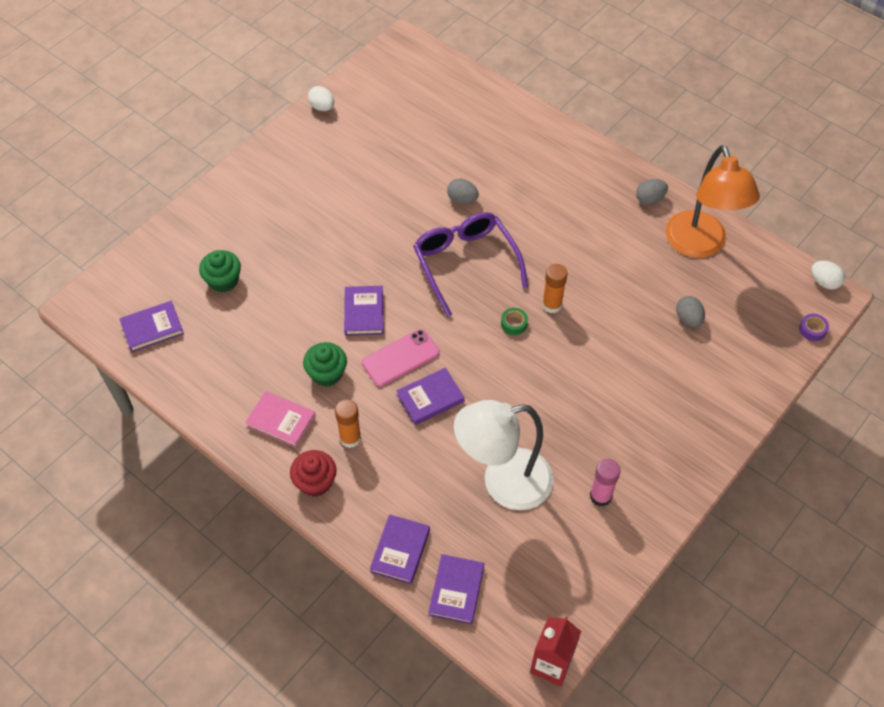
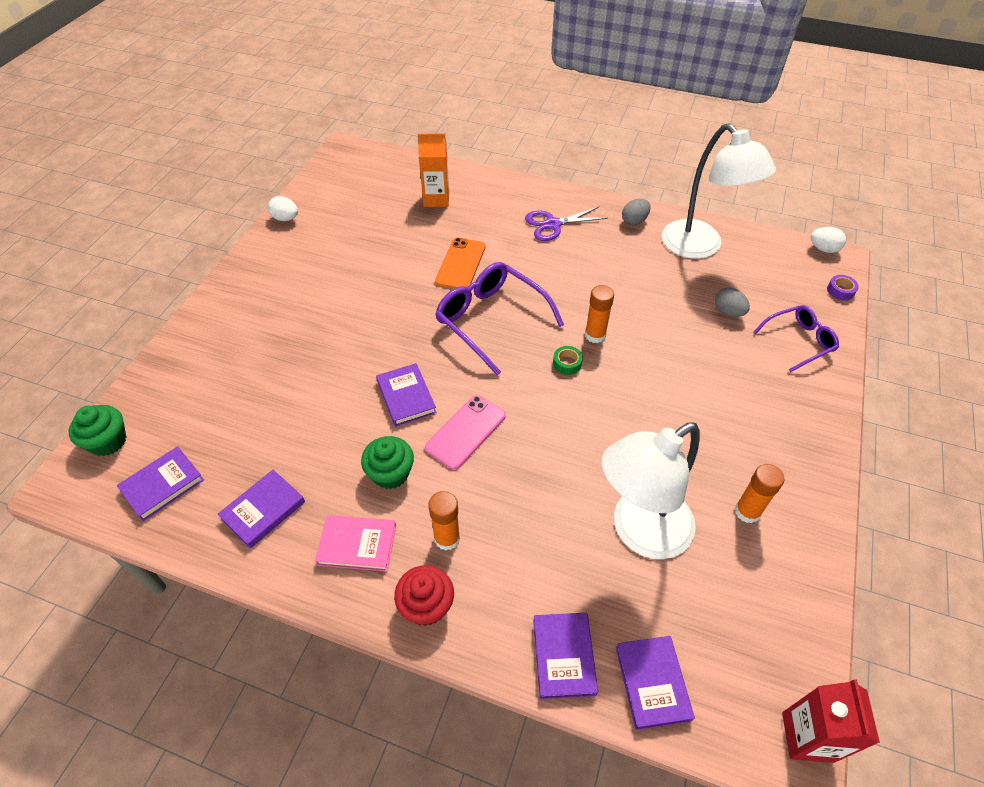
camera: 20 degrees left, 5 degrees down
green cupcake [199,250,241,292] -> green cupcake moved to [69,405,126,456]
purple book [396,368,465,425] -> purple book moved to [218,470,305,548]
grey egg [447,179,479,204] -> orange phone [435,238,485,289]
pink glue stick [590,459,621,507] -> orange glue stick [735,464,785,523]
orange lamp [666,145,760,258] -> white lamp [662,123,776,259]
none -> orange carton [418,133,449,207]
none -> purple scissors [525,207,608,241]
none -> purple glasses [754,305,839,372]

